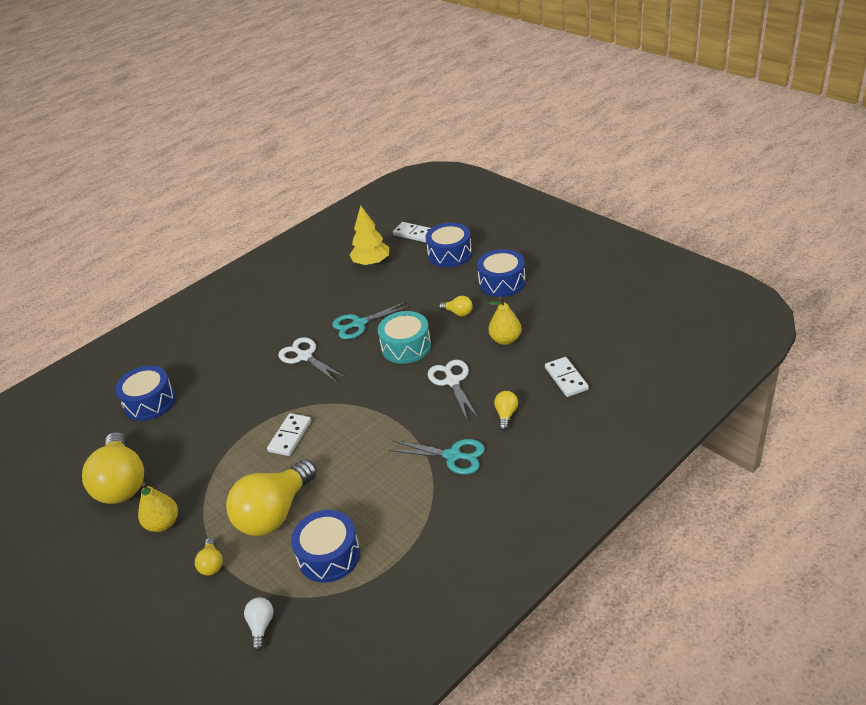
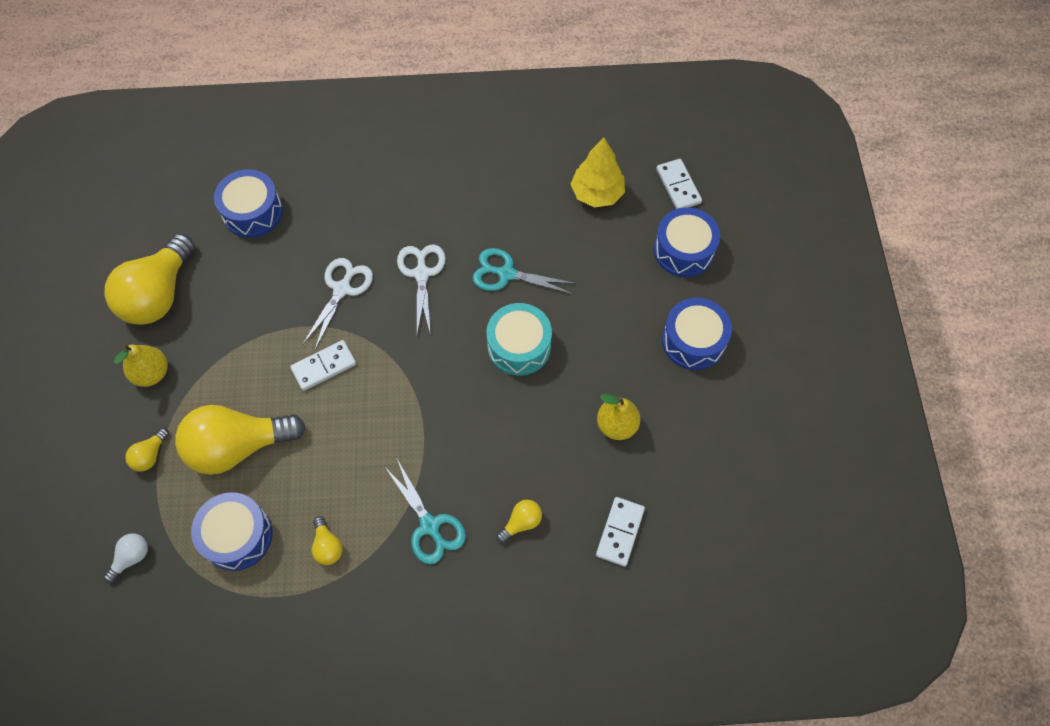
camera: 35 degrees right, 25 degrees up
white scissors [428,360,479,420] -> white scissors moved to [302,258,373,350]
yellow light bulb [439,296,473,316] -> yellow light bulb moved to [312,516,343,565]

